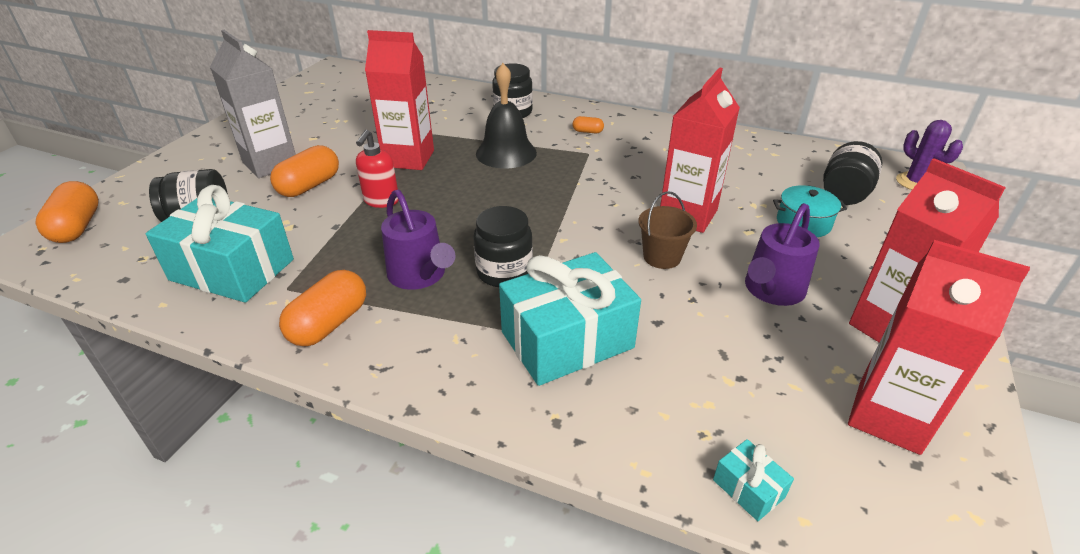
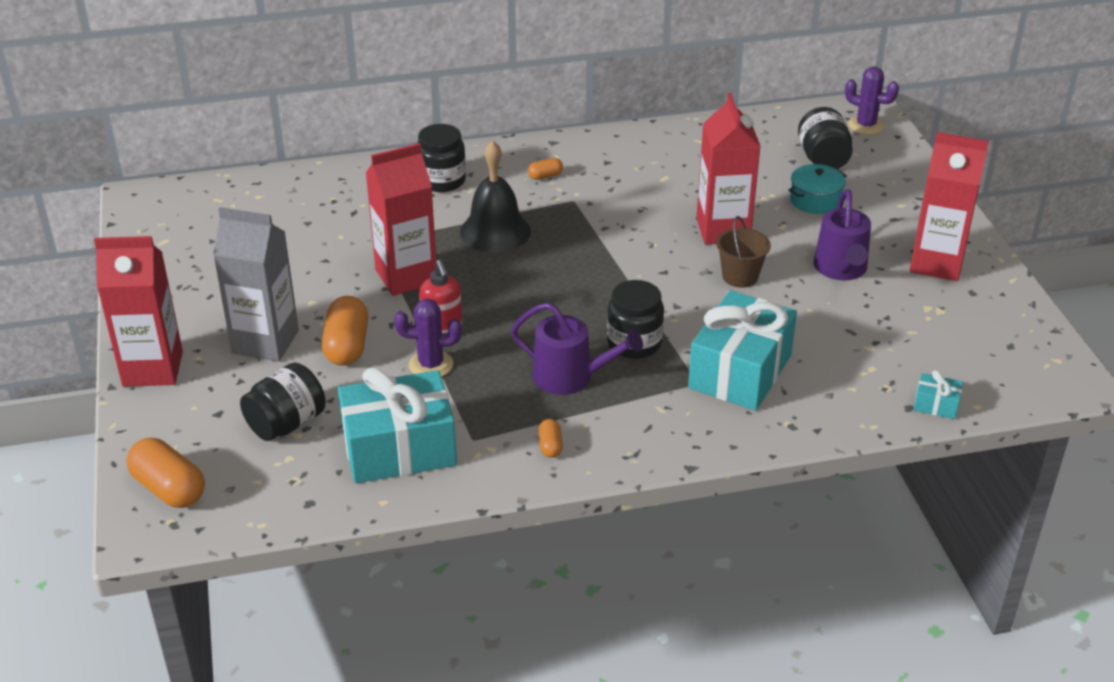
camera: 35 degrees left, 0 degrees up
orange capsule [279,270,366,346] -> orange capsule [538,419,563,458], size x0.50
red carton [848,240,1030,455] -> red carton moved to [94,236,183,387]
none -> purple cactus [394,299,462,377]

